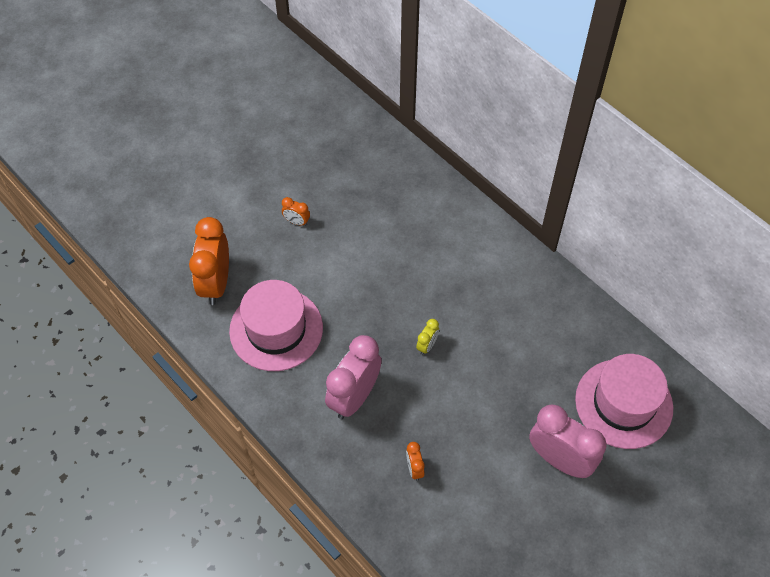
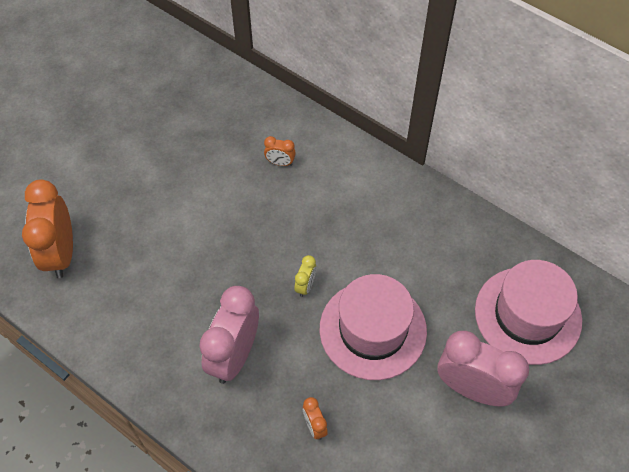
camera: 10 degrees left, 0 degrees up
pink hat [229,280,323,371] -> pink hat moved to [320,274,427,380]
orange clock [282,197,310,226] -> orange clock moved to [264,136,296,166]

